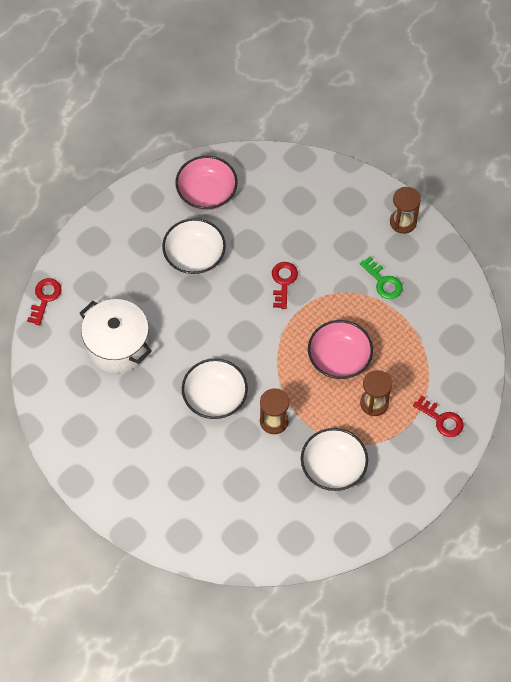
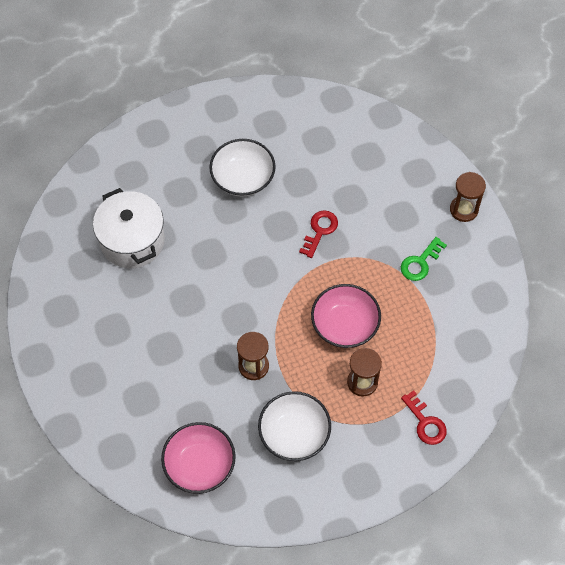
camera: 20 degrees right, 0 degrees up
red key [27,278,62,325] -> none
pink bowl [175,156,238,210] -> pink bowl moved to [161,422,236,494]
white bowl [182,359,248,419] -> none
green key [360,256,403,299] -> green key turned 60 degrees clockwise [401,237,447,281]

